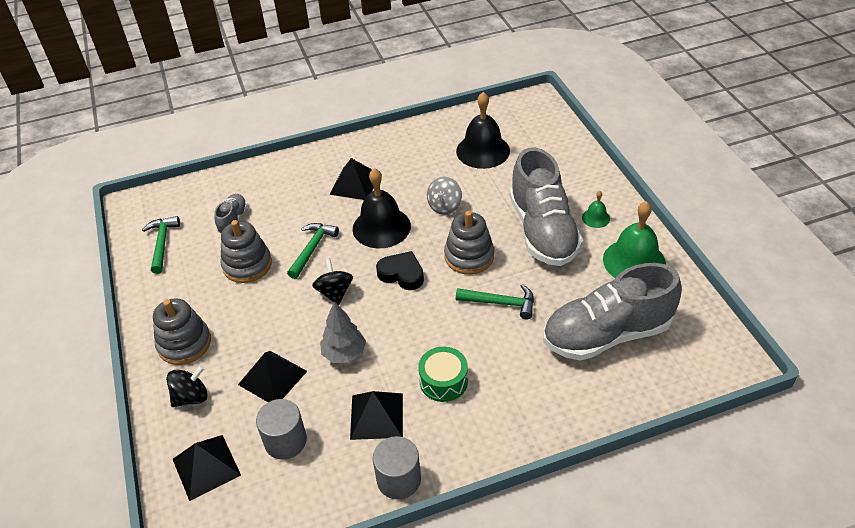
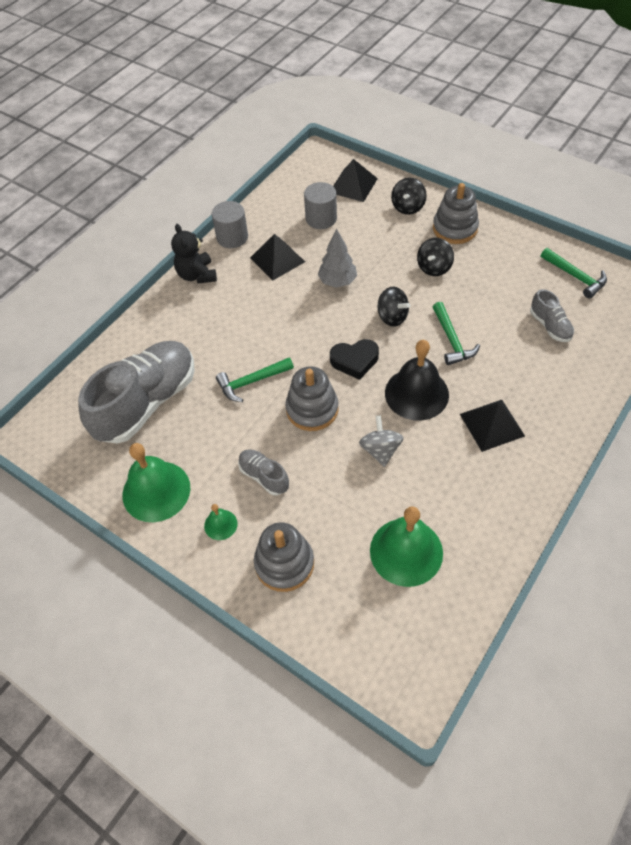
camera: 145 degrees right, 10 degrees up
grey stacking toy [221,220,272,283] -> grey stacking toy moved to [254,522,314,592]
black pyramid [238,351,307,402] -> none
green drum [418,347,468,402] -> none
black bell [456,92,510,169] -> green bell [370,506,443,587]
grey shoe [510,148,583,266] -> grey shoe [238,449,289,495], size x0.45
none -> black teddy bear [171,224,217,283]
none -> black spinning top [417,238,454,276]

